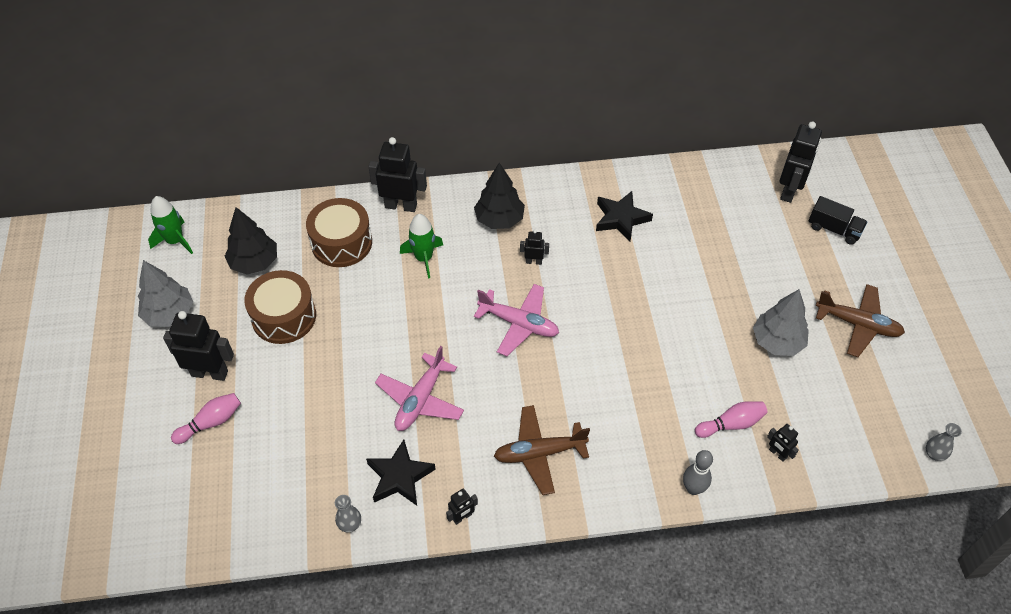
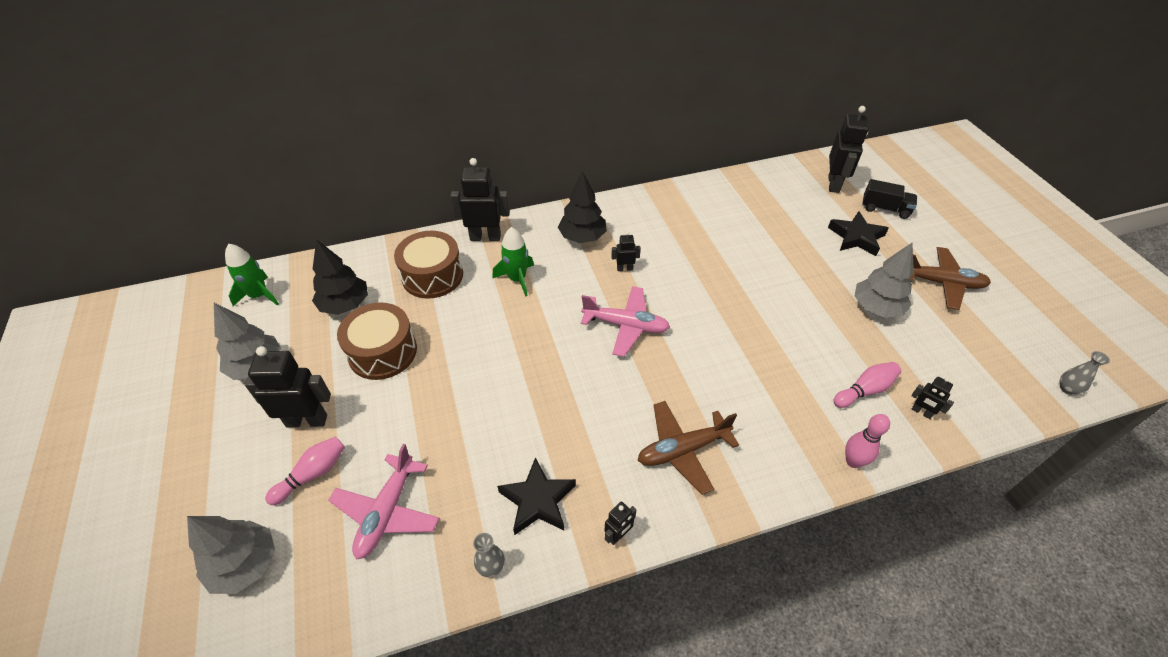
camera: 10 degrees left, 5 degrees down
pink plane [375,346,464,431] -> pink plane moved to [328,444,439,560]
black star [596,191,653,242] -> black star moved to [828,211,889,256]
grey bowling pin [683,450,713,495] -> pink bowling pin [845,414,890,468]
none -> grey tree [187,516,275,594]

